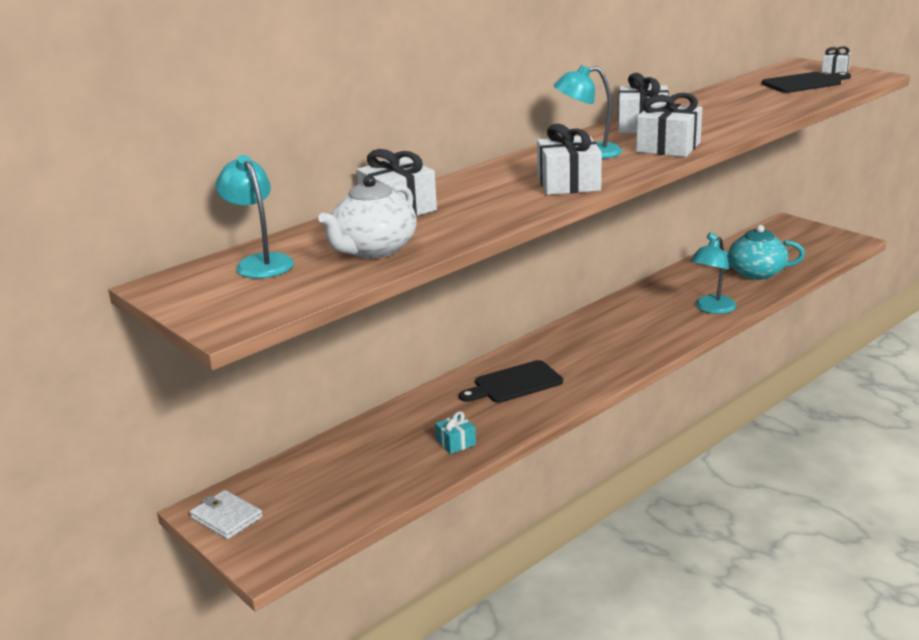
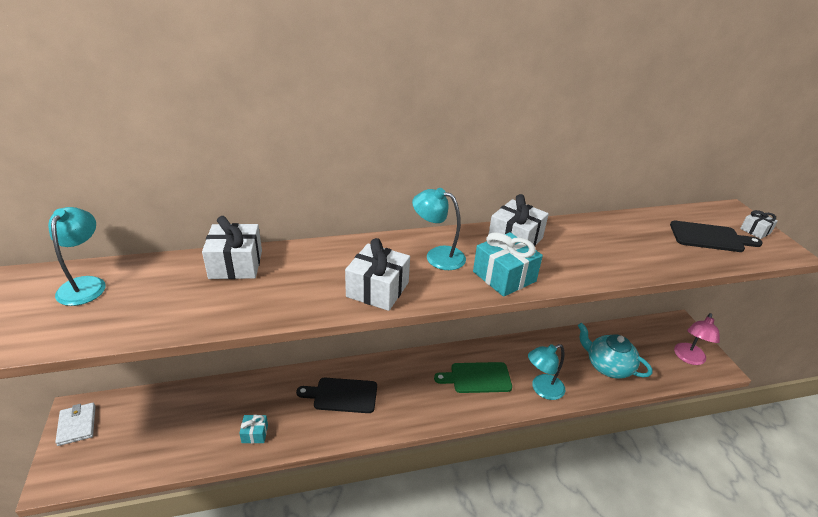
camera: 25 degrees right, 10 degrees up
white teapot [318,175,417,259] -> none
white gift [636,93,702,157] -> turquoise gift [473,232,543,297]
none -> green cutting board [434,362,512,393]
none -> pink lamp [674,313,720,365]

